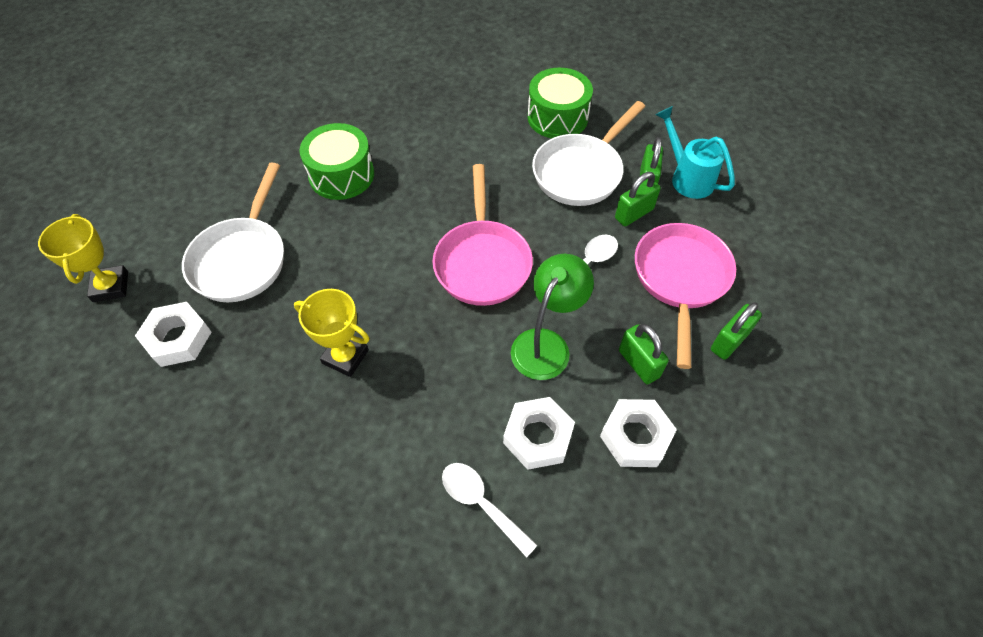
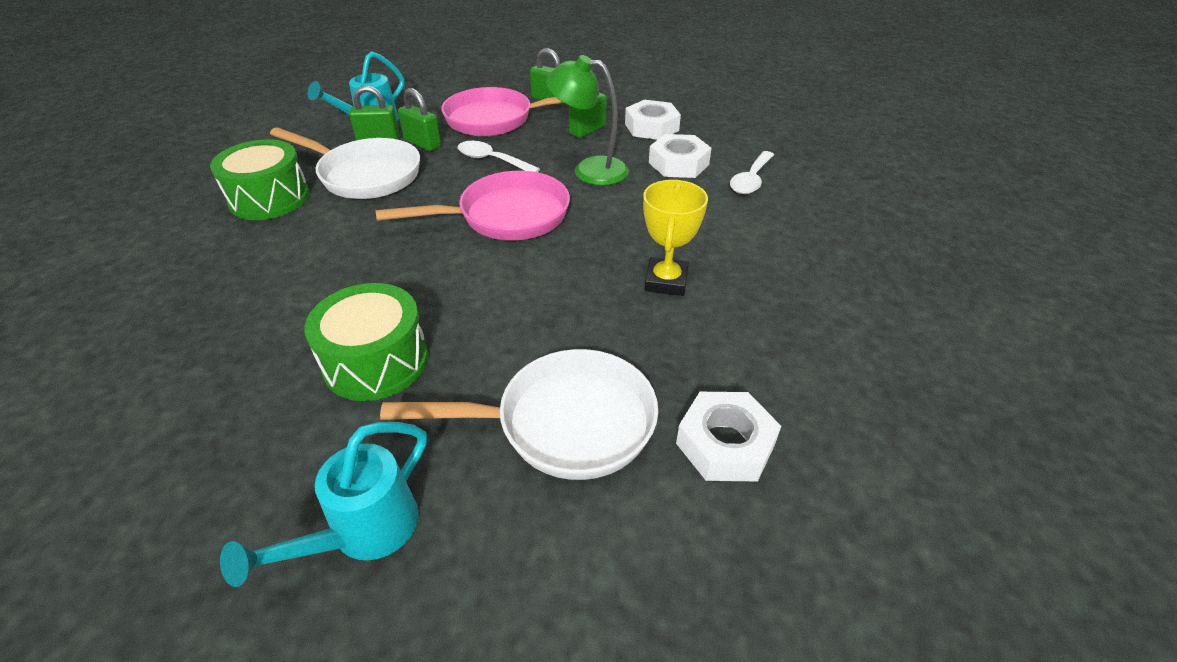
camera: 105 degrees left, 15 degrees down
yellow trophy [38,214,128,302] -> none
none -> turquoise watering can [220,422,427,587]

